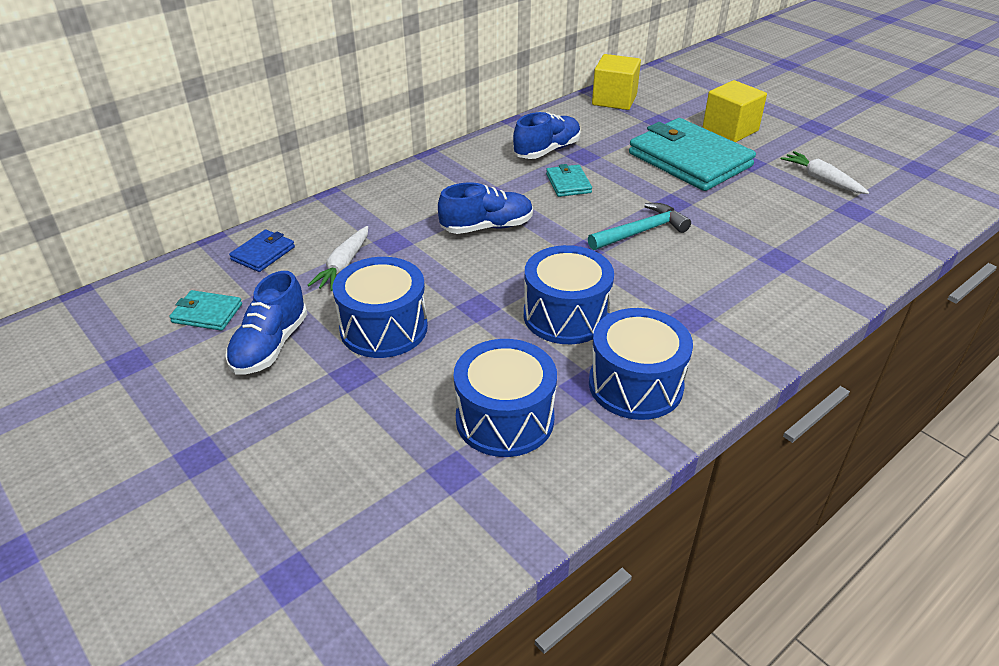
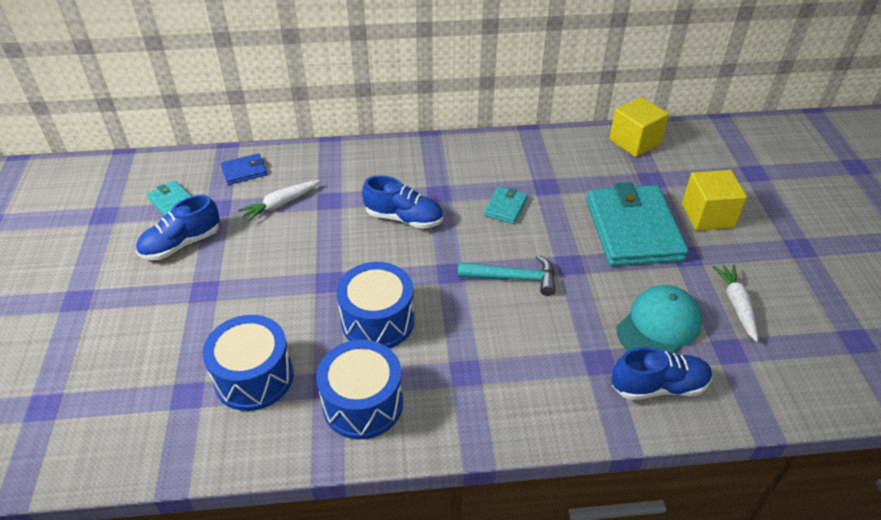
camera: 35 degrees right, 5 degrees up
blue drum [332,257,428,358] -> none
blue shoe [513,112,581,159] -> blue shoe moved to [611,347,712,400]
none -> turquoise cap [617,285,702,353]

